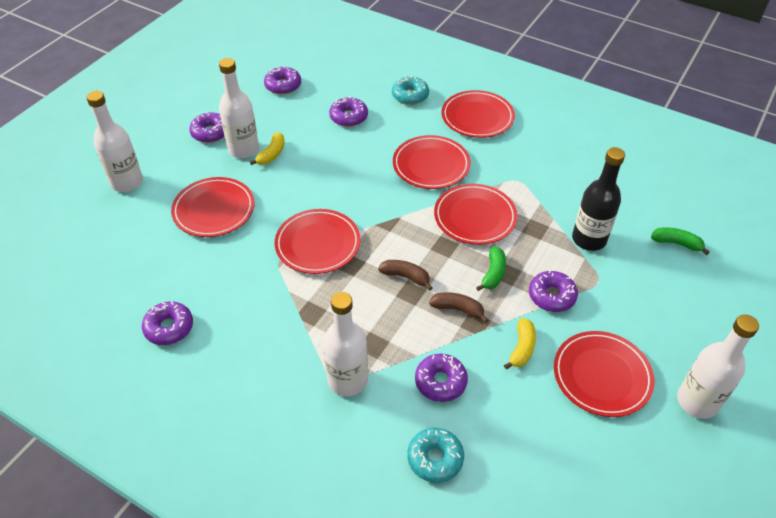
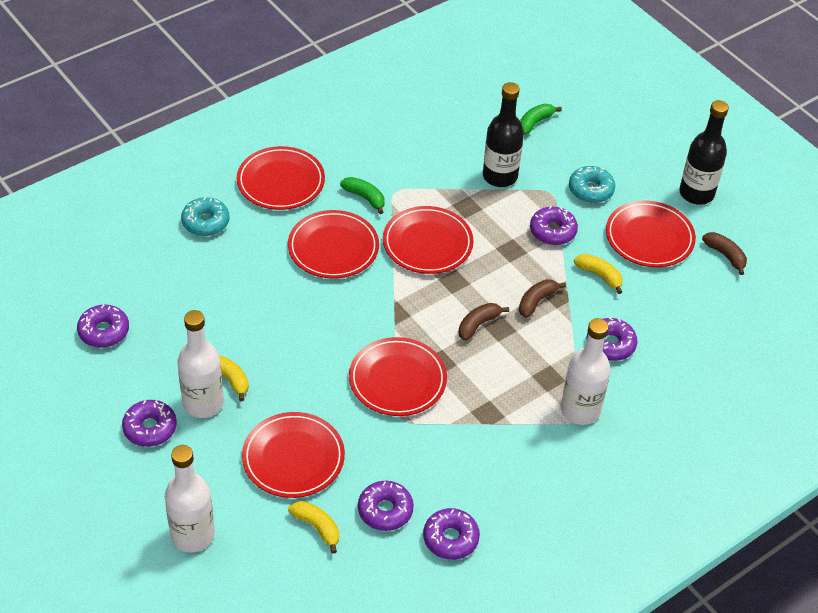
camera: 70 degrees left, 0 degrees up
purple donut [329,97,368,127] -> purple donut moved to [358,481,414,531]
turquoise donut [407,428,464,483] -> turquoise donut moved to [569,166,615,203]
green banana [476,247,506,291] -> green banana moved to [340,177,384,214]
white bottle [677,314,759,419] -> black bottle [679,100,729,205]
none -> yellow banana [288,501,339,554]
none -> brown banana [702,232,747,275]

